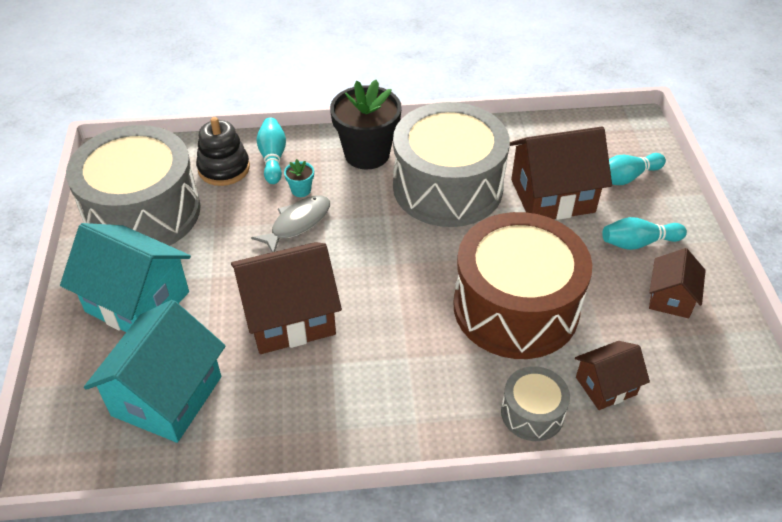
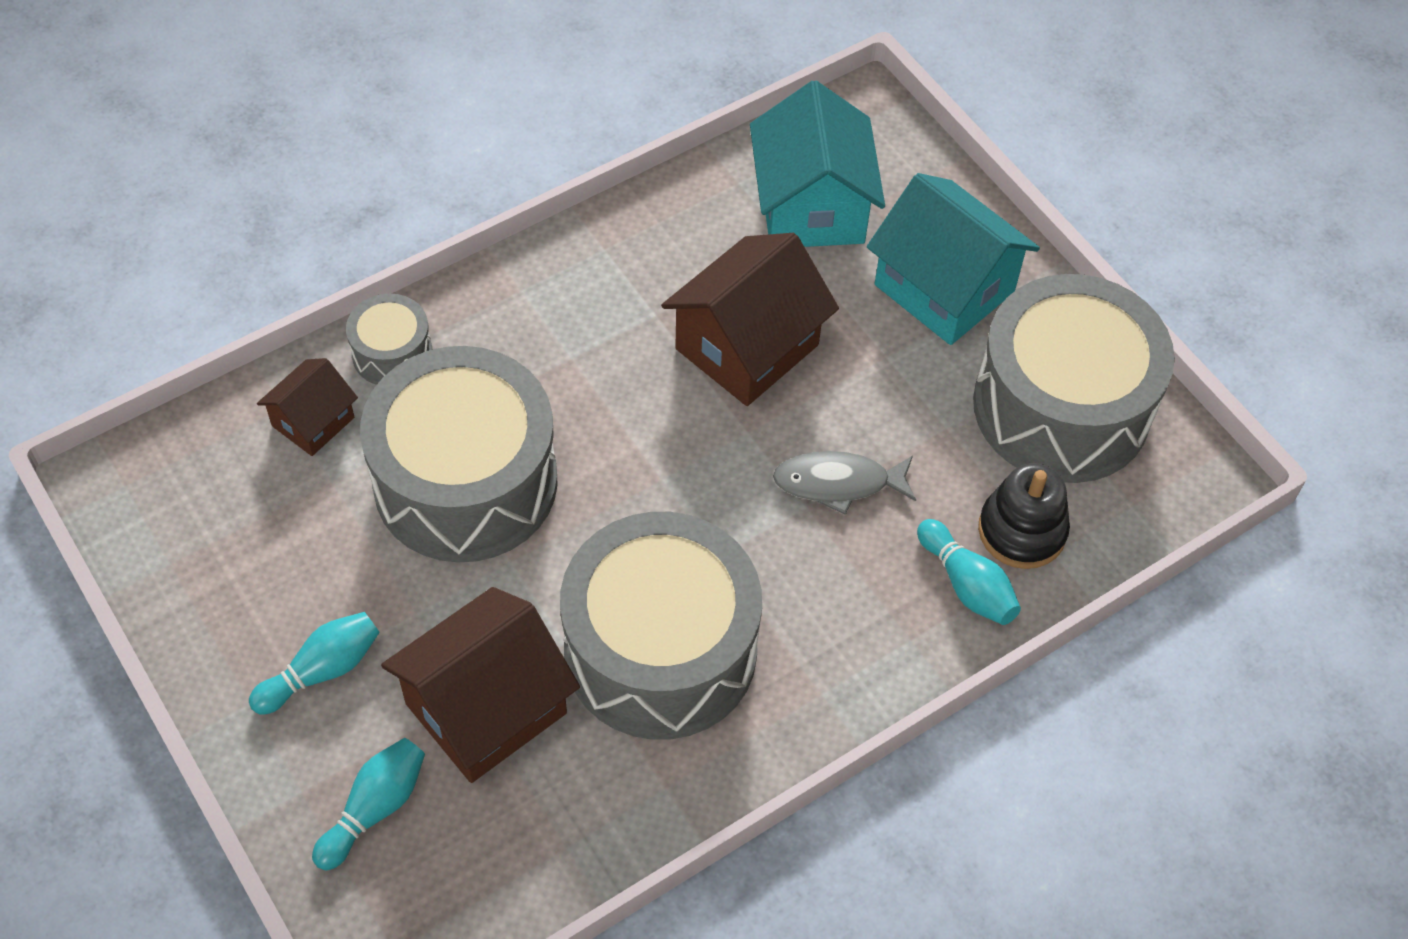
camera: 150 degrees right, 10 degrees up
turquoise house [60,223,191,332] -> turquoise house turned 45 degrees clockwise [867,173,1040,345]
grey fish [251,195,330,252] -> grey fish turned 75 degrees clockwise [773,451,916,515]
turquoise flower pot [284,159,314,197] -> none
black flower pot [330,80,402,169] -> none
brown drum [454,212,592,359] -> grey drum [360,346,558,562]
brown house [649,248,706,318] -> none

